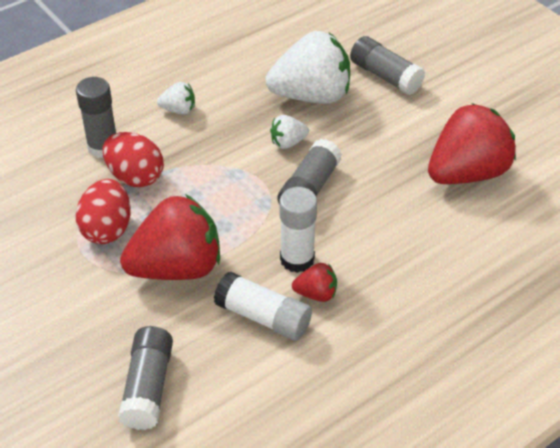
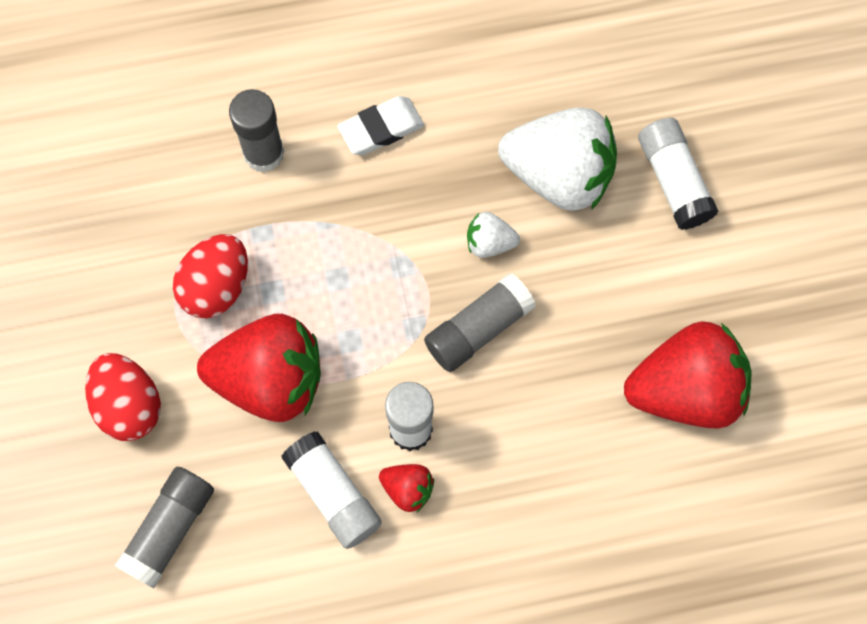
camera: 25 degrees right, 25 degrees up
red egg [102,132,164,187] -> red egg moved to [85,353,161,441]
white strawberry [157,82,195,115] -> white eraser [337,96,424,155]
grey glue stick [350,36,425,95] -> white glue stick [638,117,718,230]

